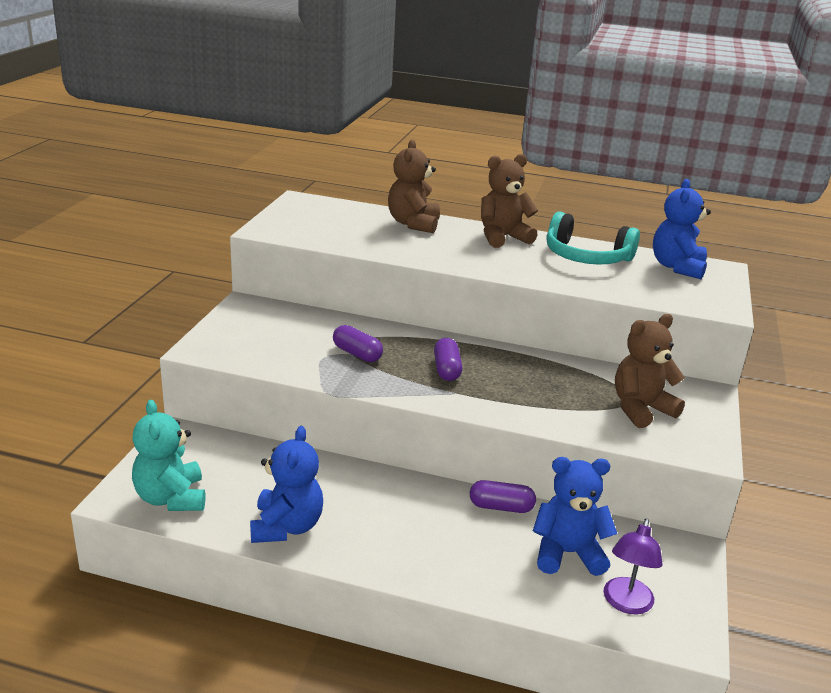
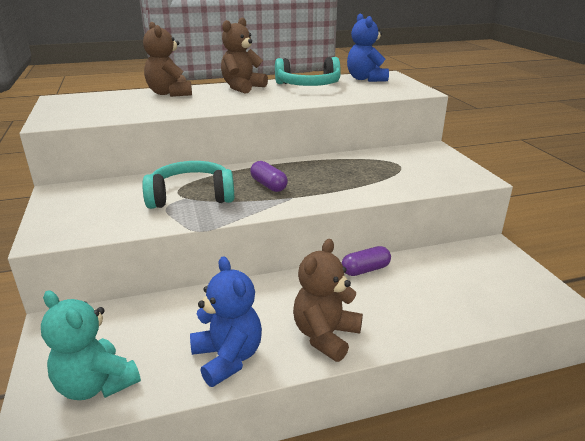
camera: 30 degrees left, 0 degrees up
purple capsule [333,325,383,362] -> turquoise headphones [142,161,234,209]
blue teddy bear [533,457,617,576] -> none
purple lamp [603,519,663,614] -> none
brown teddy bear [615,314,685,428] -> brown teddy bear moved to [293,239,363,362]

